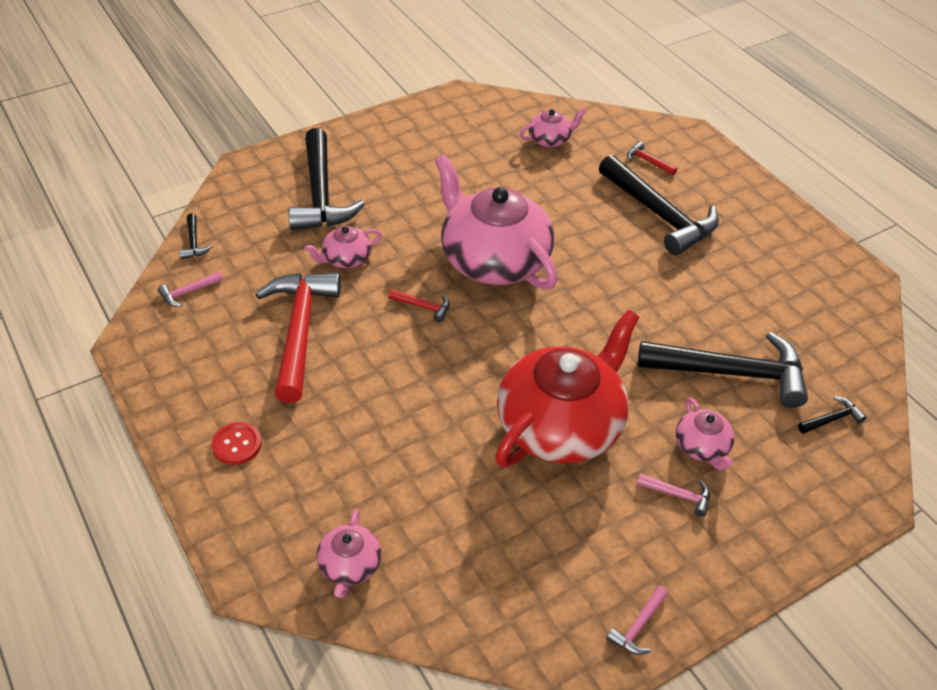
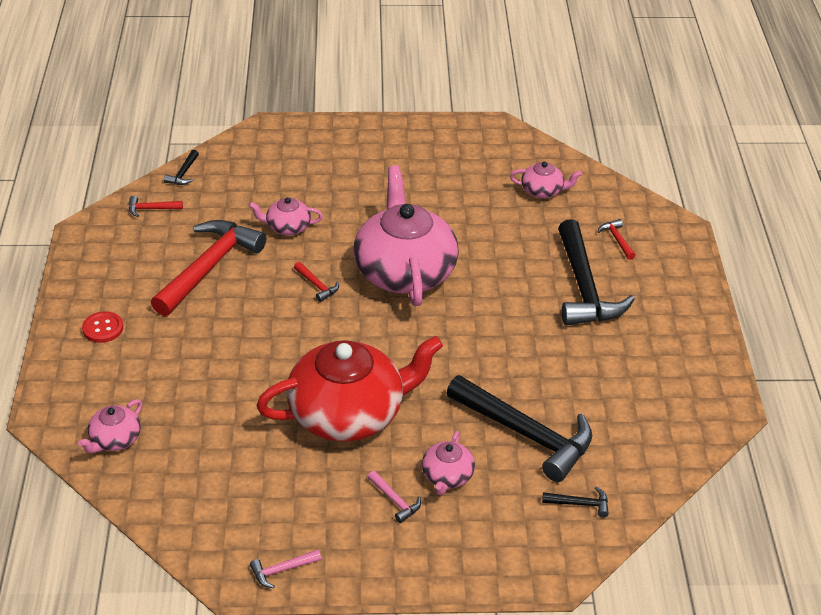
camera: 30 degrees right, 5 degrees down
pink hammer [158,271,223,307] -> red hammer [129,196,183,217]
black hammer [288,128,365,231] -> none

